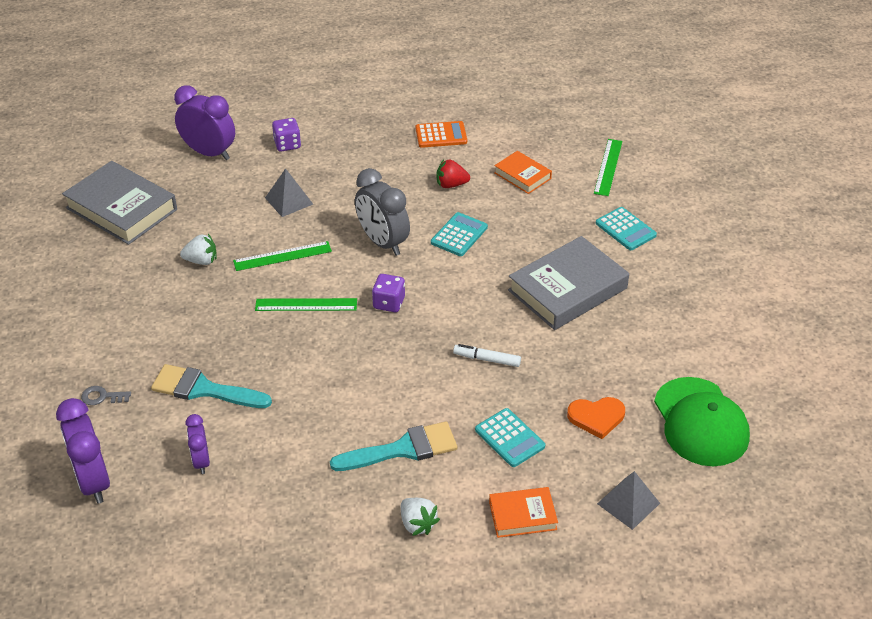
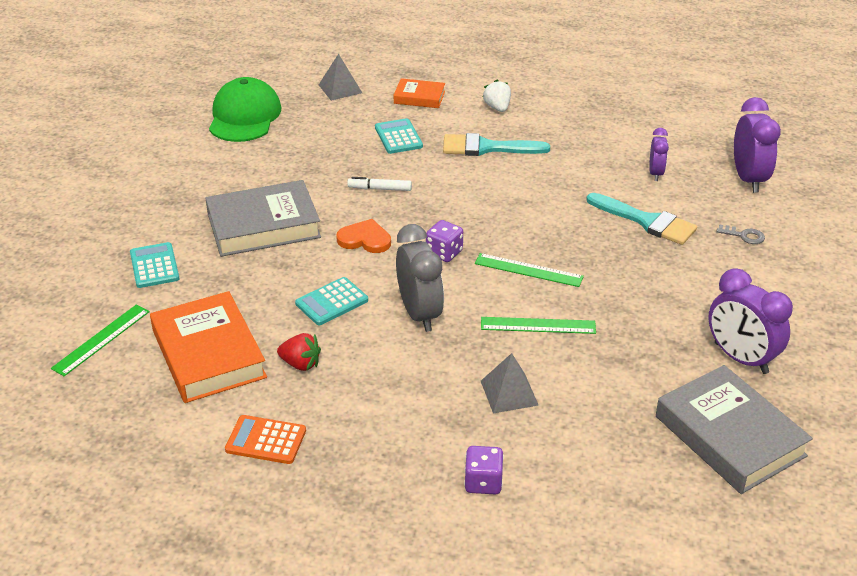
camera: 160 degrees left, 5 degrees down
purple clock [174,85,235,160] -> purple clock moved to [708,268,793,374]
white strawberry [180,234,217,265] -> none
white marker [453,344,521,367] -> white marker turned 150 degrees clockwise [347,177,412,191]
orange book [494,151,552,194] -> orange book [150,291,267,403], size x1.89
orange heart [567,397,625,439] -> orange heart moved to [336,219,391,253]

